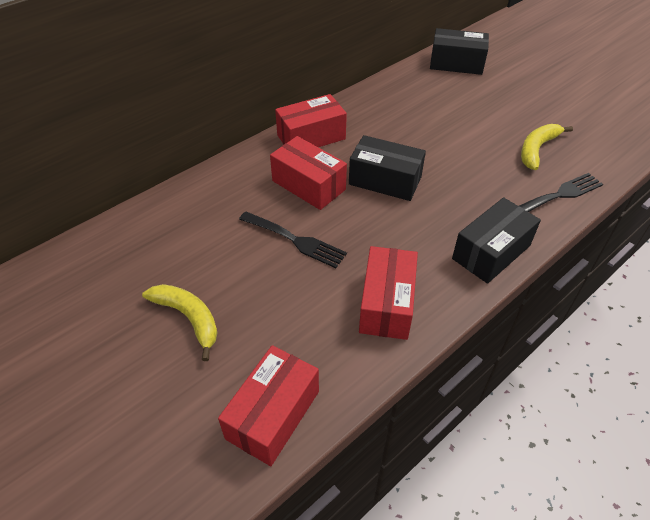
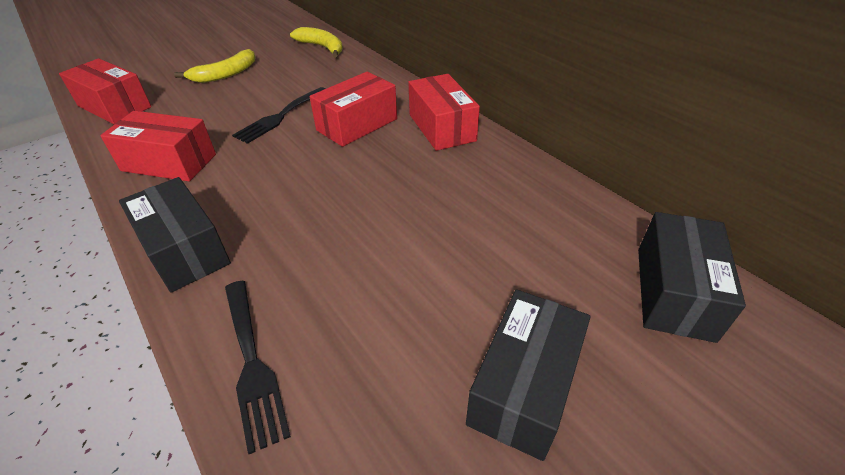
camera: 95 degrees right, 5 degrees down
black box [349,135,426,201] -> black box moved to [466,289,591,461]
yellow banana [521,124,573,170] -> yellow banana moved to [290,27,343,58]

